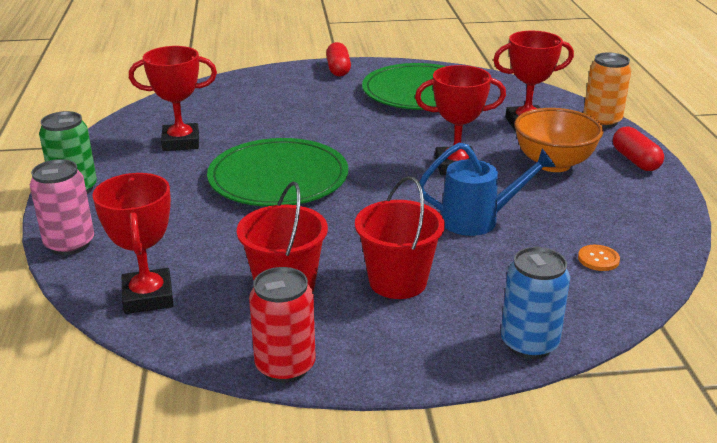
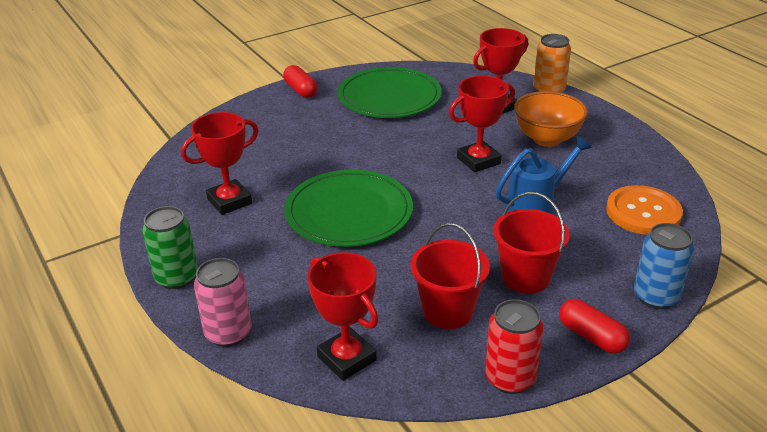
camera: 25 degrees left, 5 degrees up
orange button [578,245,620,271] -> orange button [606,185,683,235], size x2.28
red capsule [613,127,664,171] -> red capsule moved to [559,299,630,354]

